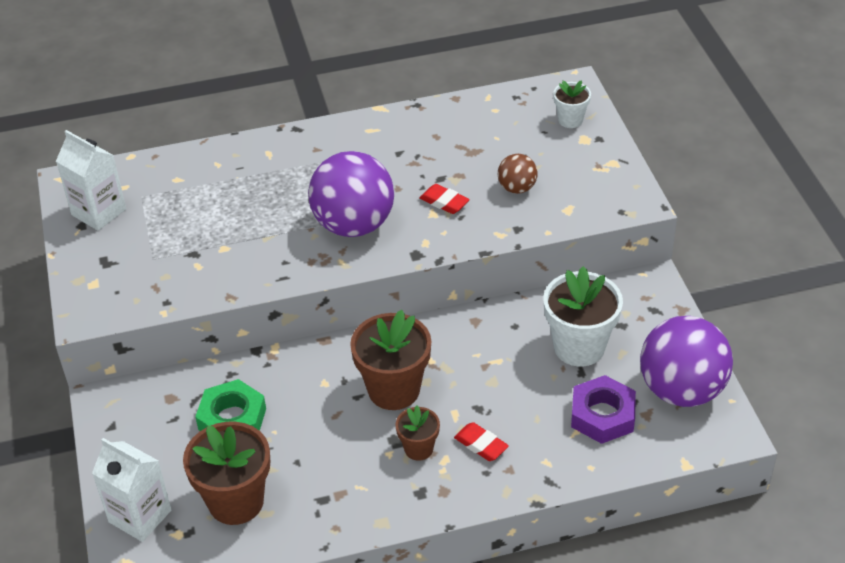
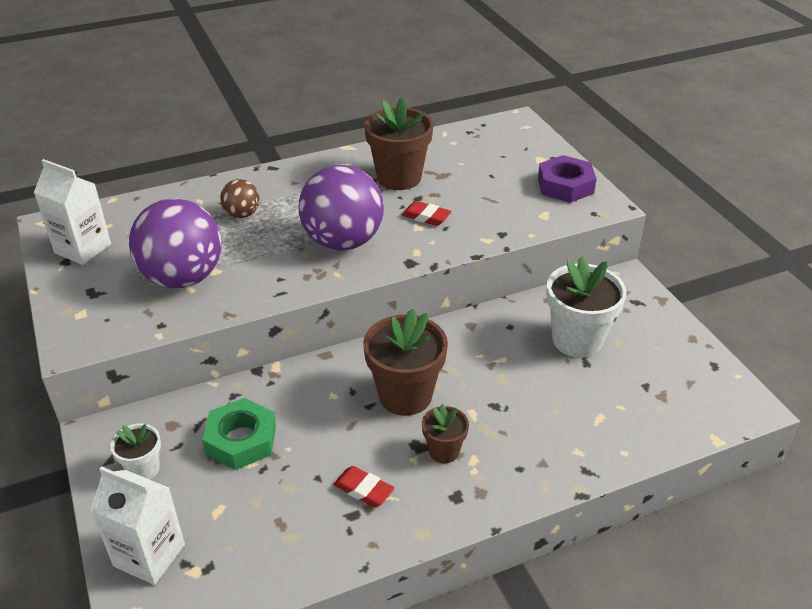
camera: 10 degrees left, 5 degrees down
brown flower pot [183,422,270,525] -> brown flower pot moved to [364,97,434,190]
red eraser [454,422,509,461] -> red eraser moved to [333,466,394,507]
brown ball [498,154,538,194] -> brown ball moved to [220,179,260,218]
white flower pot [553,80,591,128] -> white flower pot moved to [110,424,161,480]
purple nut [571,375,636,444] -> purple nut moved to [538,155,596,203]
purple ball [640,316,733,407] -> purple ball moved to [129,198,222,288]

